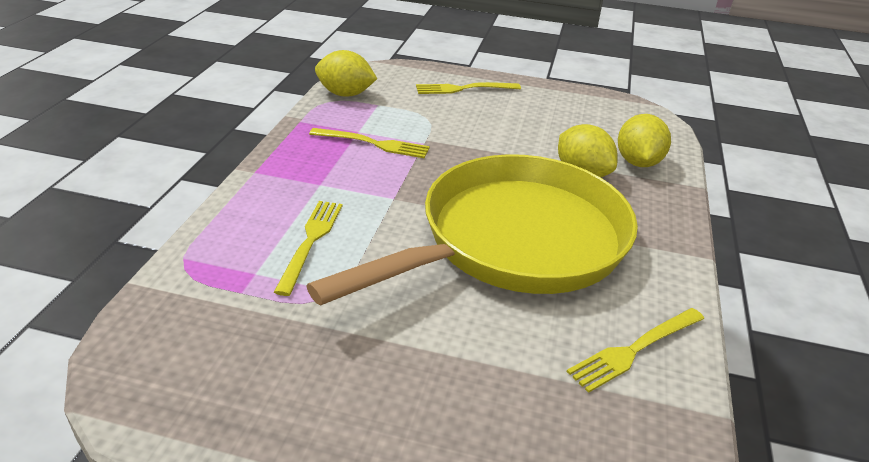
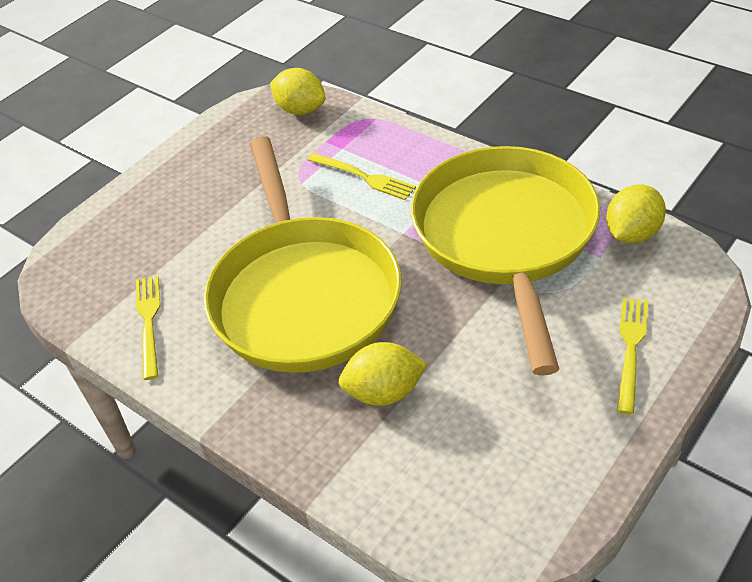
camera: 120 degrees right, 10 degrees up
yellow fork [309,128,430,158] -> yellow pan [411,146,600,376]
yellow lemon [618,114,671,167] -> yellow lemon moved to [270,68,326,115]

